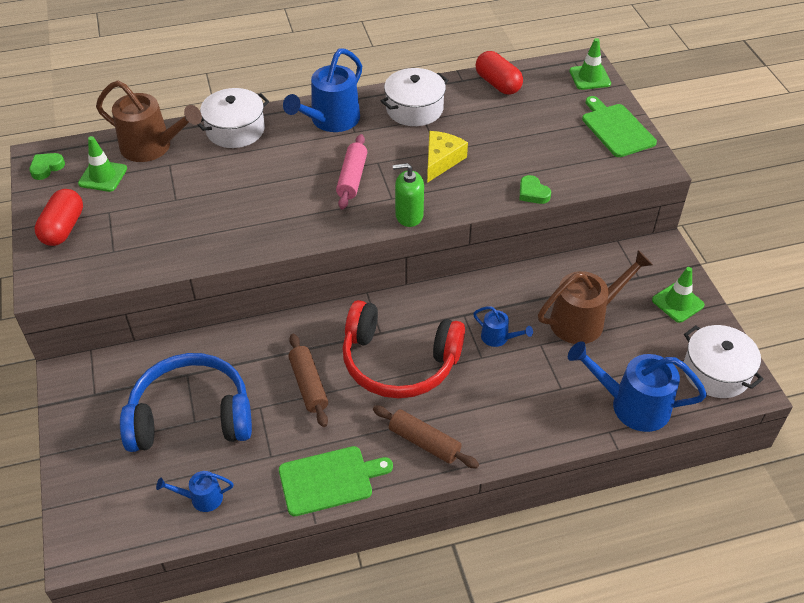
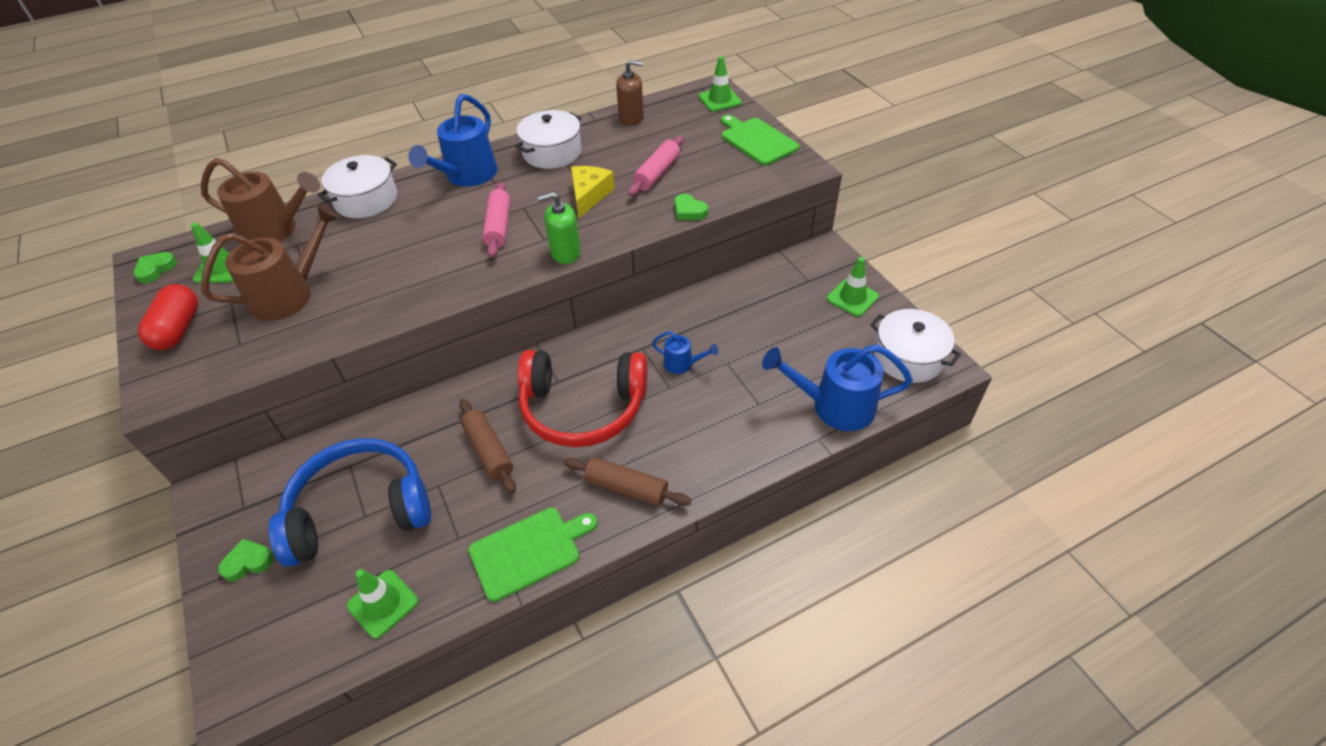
camera: 10 degrees left, 0 degrees up
blue watering can [156,471,234,512] -> green traffic cone [347,569,418,639]
red capsule [476,51,523,95] -> brown soap dispenser [616,60,644,126]
brown watering can [538,250,653,344] -> brown watering can moved to [201,204,341,321]
none -> green heart [218,539,274,582]
none -> pink rolling pin [628,136,684,196]

